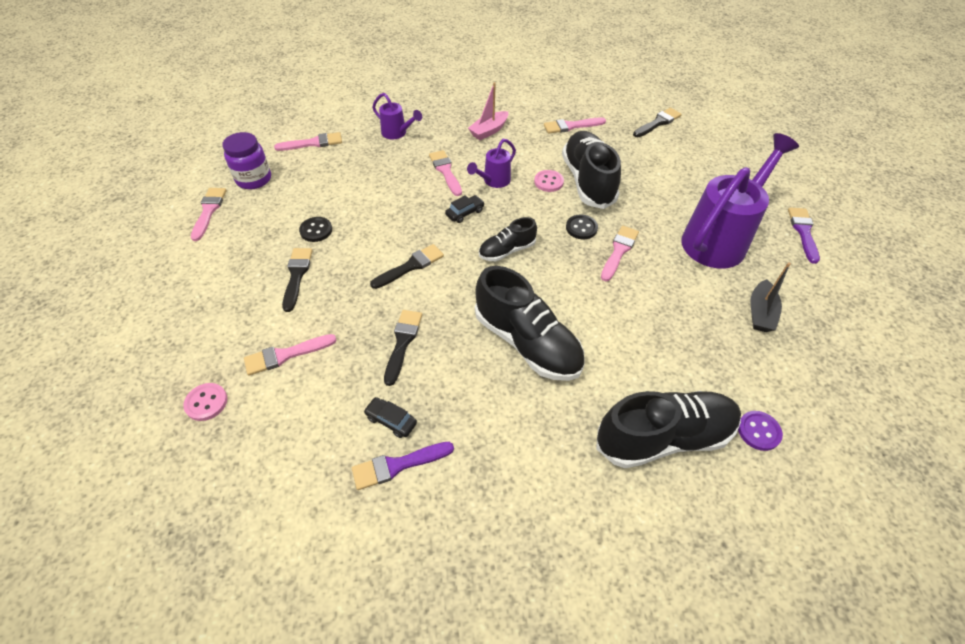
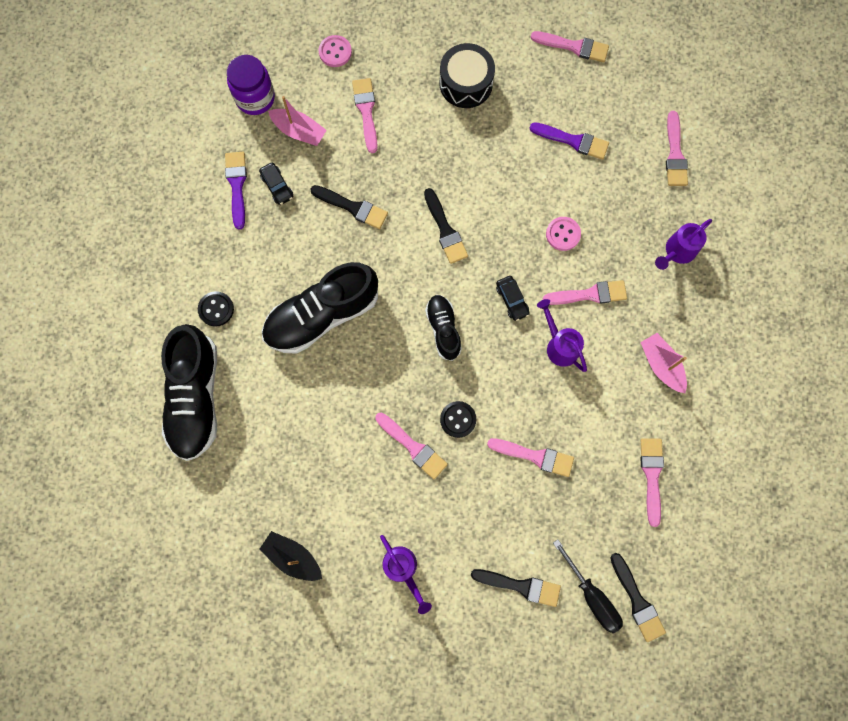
camera: 105 degrees right, 25 degrees up
purple jar [222,132,271,189] -> purple jar moved to [227,55,275,115]
black brush [282,248,313,312] -> black brush moved to [471,569,561,607]
black button [299,217,332,242] -> black button moved to [198,291,234,327]
black car [364,397,417,438] -> black car turned 105 degrees clockwise [259,162,293,205]
pink button [534,170,564,192] -> pink button moved to [546,217,581,251]
black shoe [562,131,621,209] -> pink brush [487,438,574,477]
purple watering can [682,133,799,269] -> purple watering can [380,535,432,614], size x0.47
purple button [738,411,783,451] -> none
purple brush [788,207,820,264] -> purple brush moved to [529,122,609,160]
none -> pink boat [268,96,327,146]
none -> black drum [440,43,495,108]
none -> black screwdriver [553,539,623,633]

